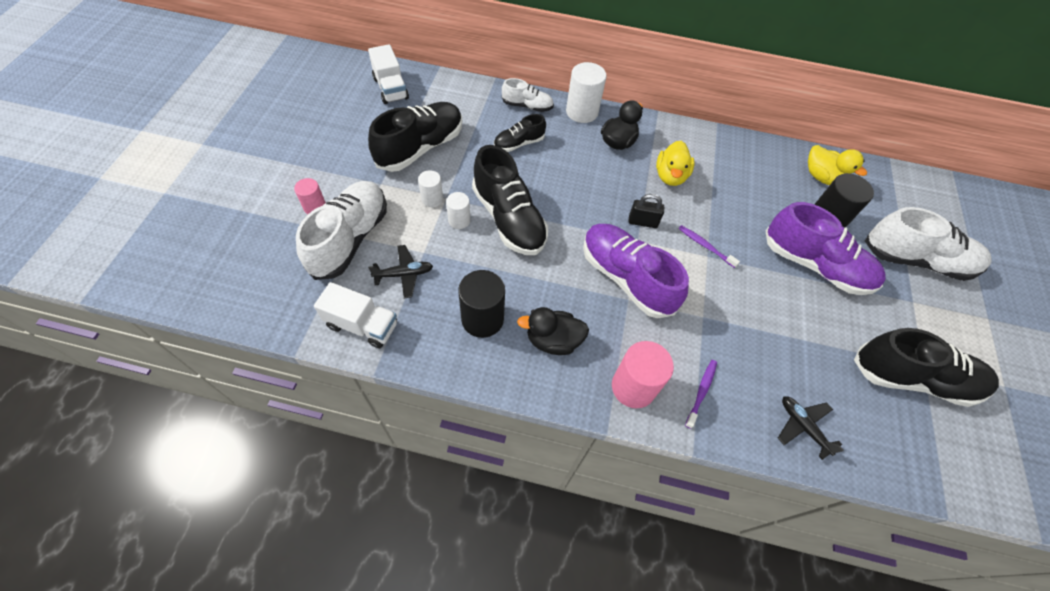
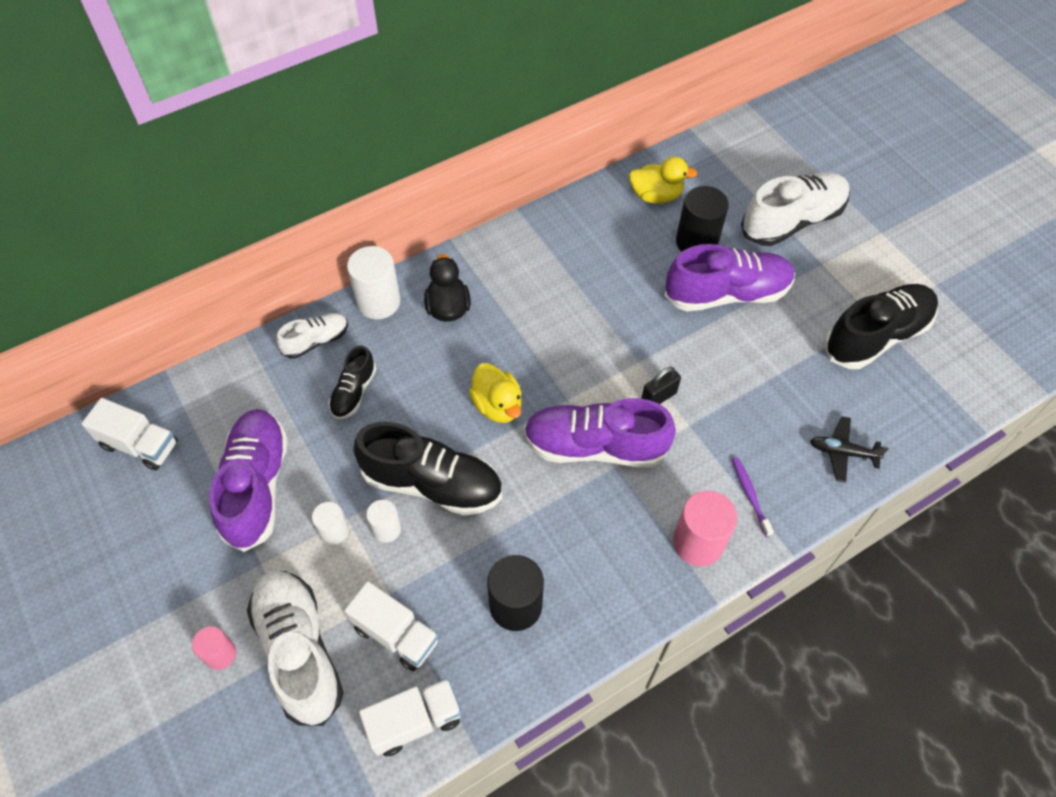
camera: 40 degrees left, 0 degrees up
black shoe [368,102,462,172] -> purple shoe [209,409,288,552]
black plane [368,245,433,298] -> white truck [344,581,439,671]
black duck [517,307,589,355] -> none
black padlock [628,194,664,228] -> black padlock moved to [641,367,681,404]
yellow duck [656,141,695,186] -> yellow duck moved to [469,363,522,423]
purple toothbrush [678,225,740,268] -> none

